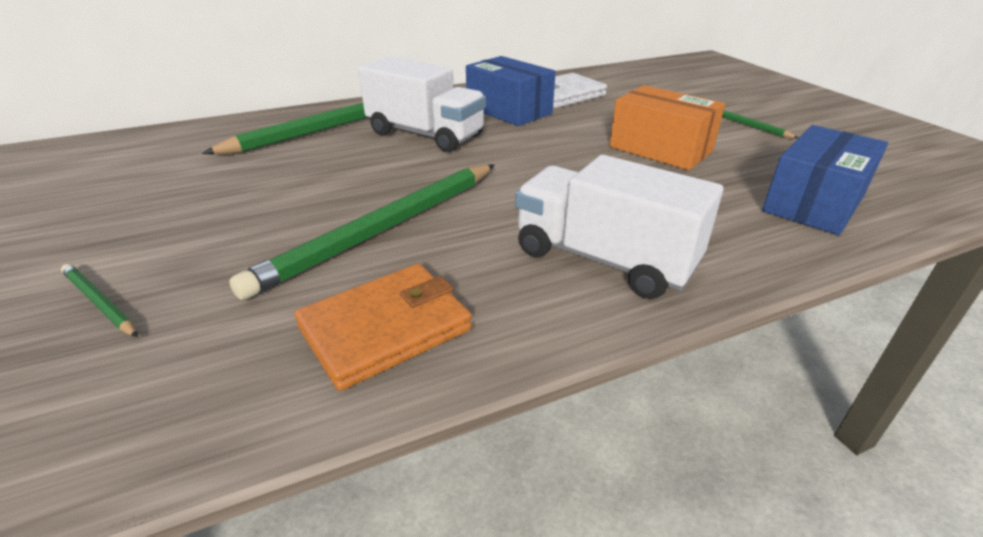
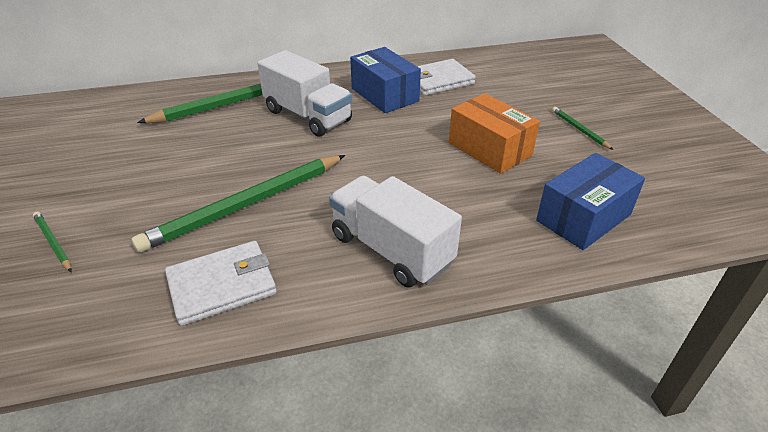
camera: 10 degrees right, 5 degrees up
orange wallet [294,264,472,391] -> white wallet [165,241,277,326]

